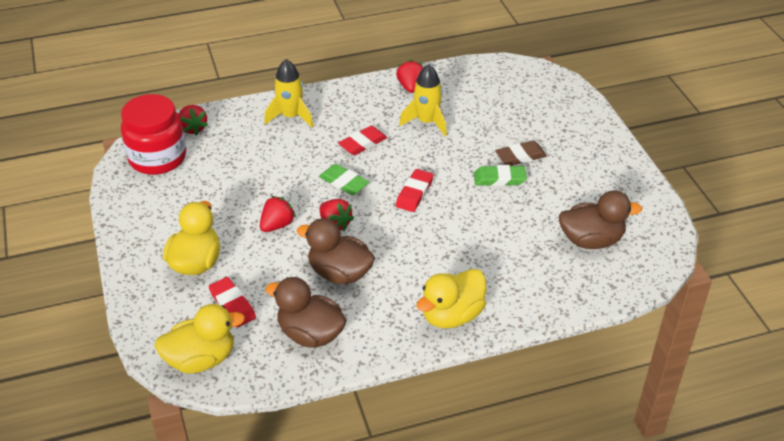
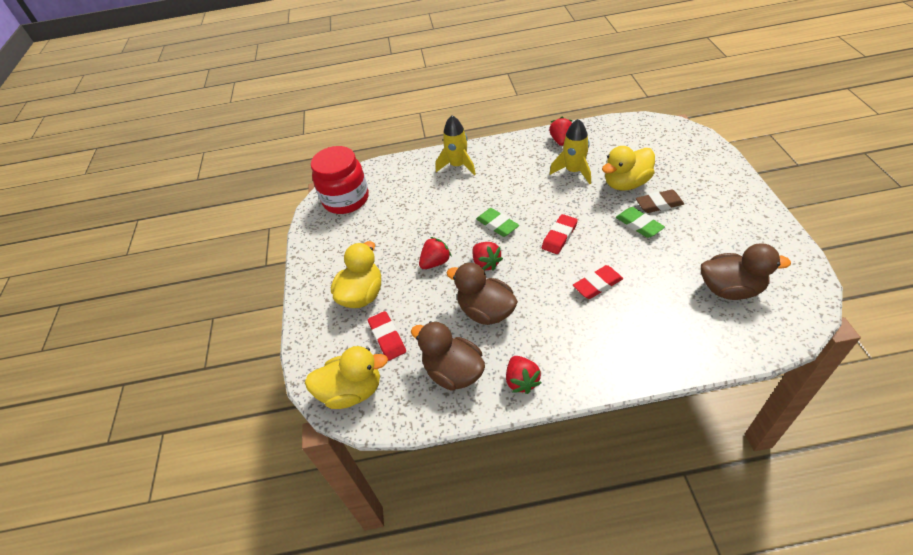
camera: 15 degrees right, 5 degrees up
red strawberry [178,105,208,135] -> red strawberry moved to [506,356,541,394]
red eraser [338,126,387,155] -> red eraser moved to [573,265,623,299]
yellow duck [416,269,486,328] -> yellow duck moved to [602,146,655,191]
green eraser [474,165,527,186] -> green eraser turned 45 degrees clockwise [616,207,665,238]

